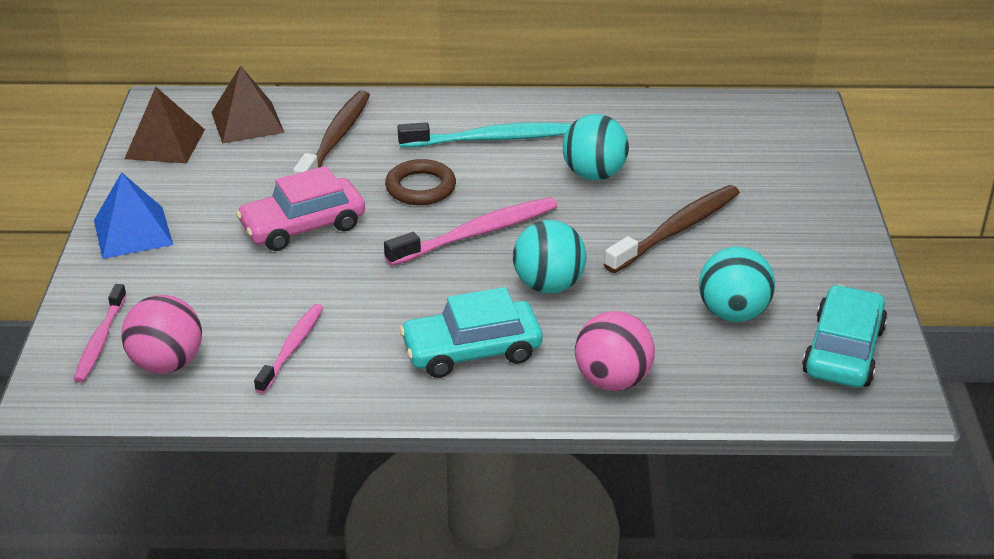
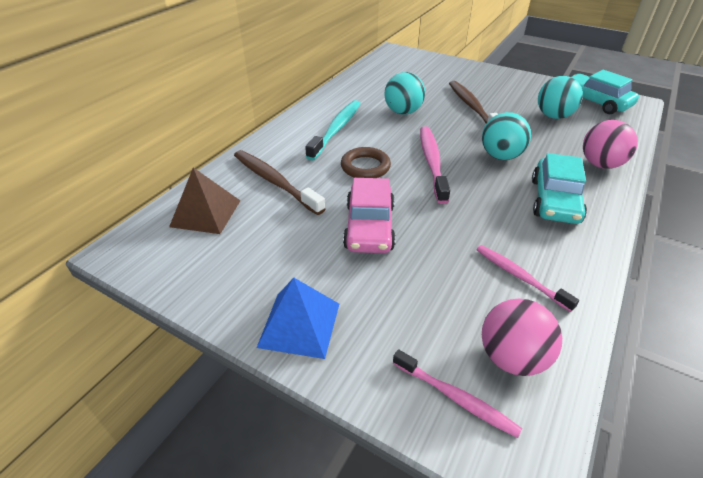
camera: 60 degrees left, 5 degrees up
brown pyramid [124,87,205,164] -> none

